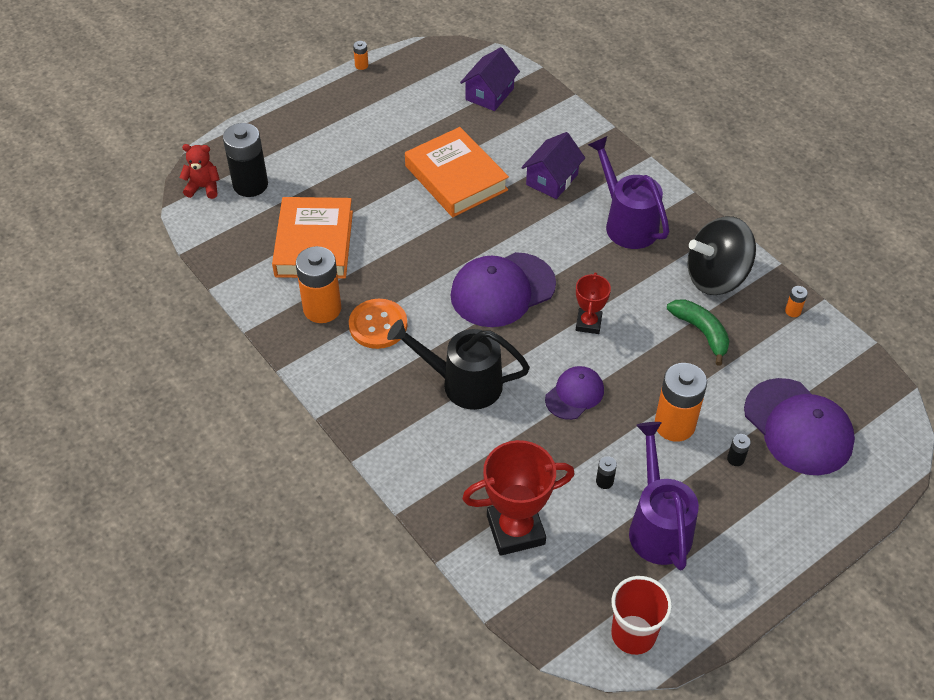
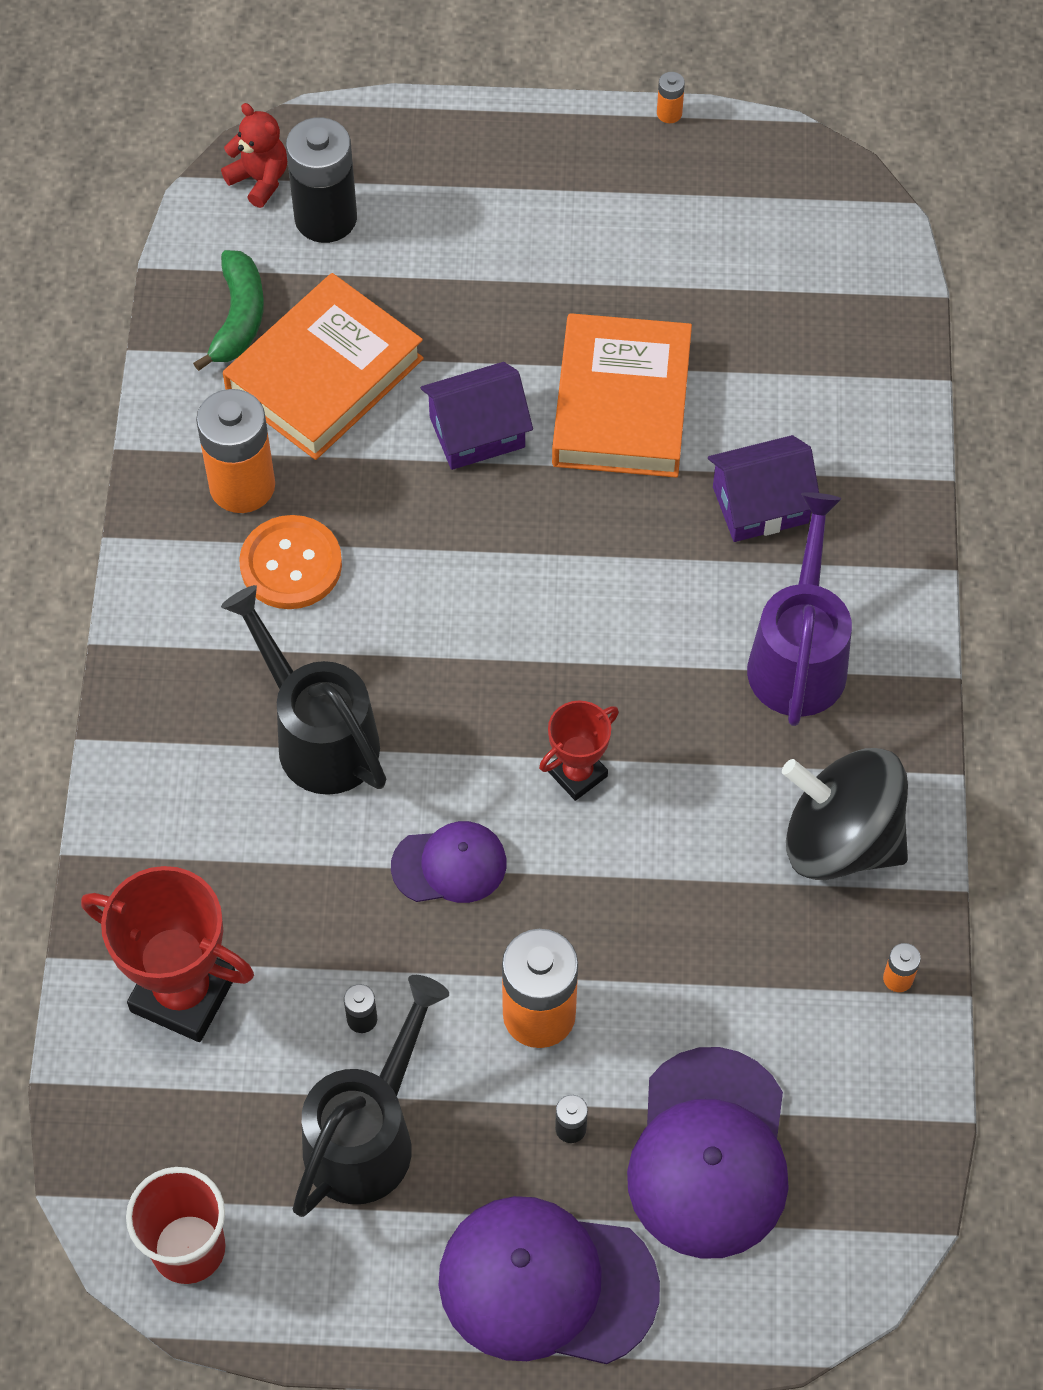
camera: 40 degrees right, 10 degrees up
purple cap [450,252,556,327] -> purple cap moved to [439,1196,660,1364]
purple house [460,47,520,111] -> purple house moved to [421,362,533,470]
purple watering can [629,422,699,570] -> black watering can [293,975,449,1217]
green banana [667,299,730,366] -> green banana moved to [193,250,264,371]

